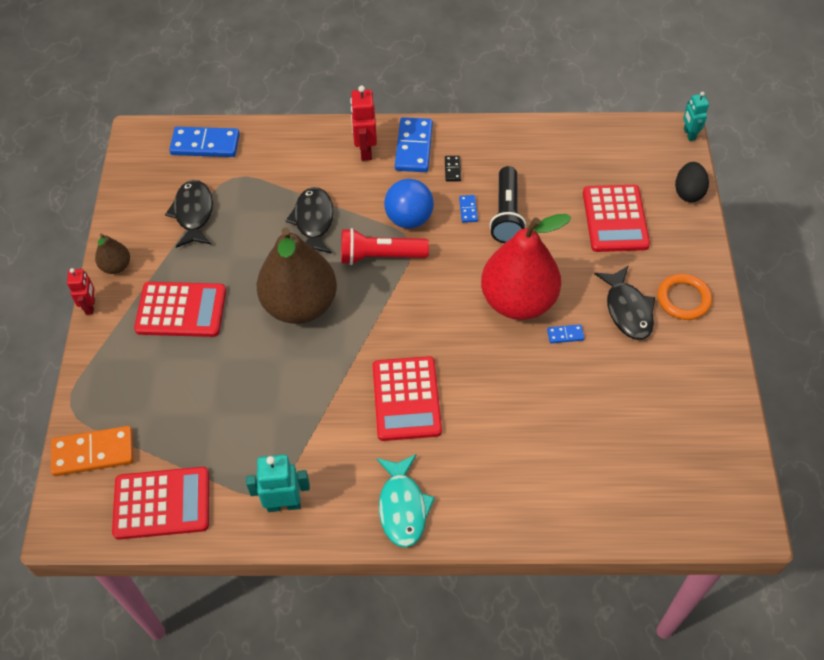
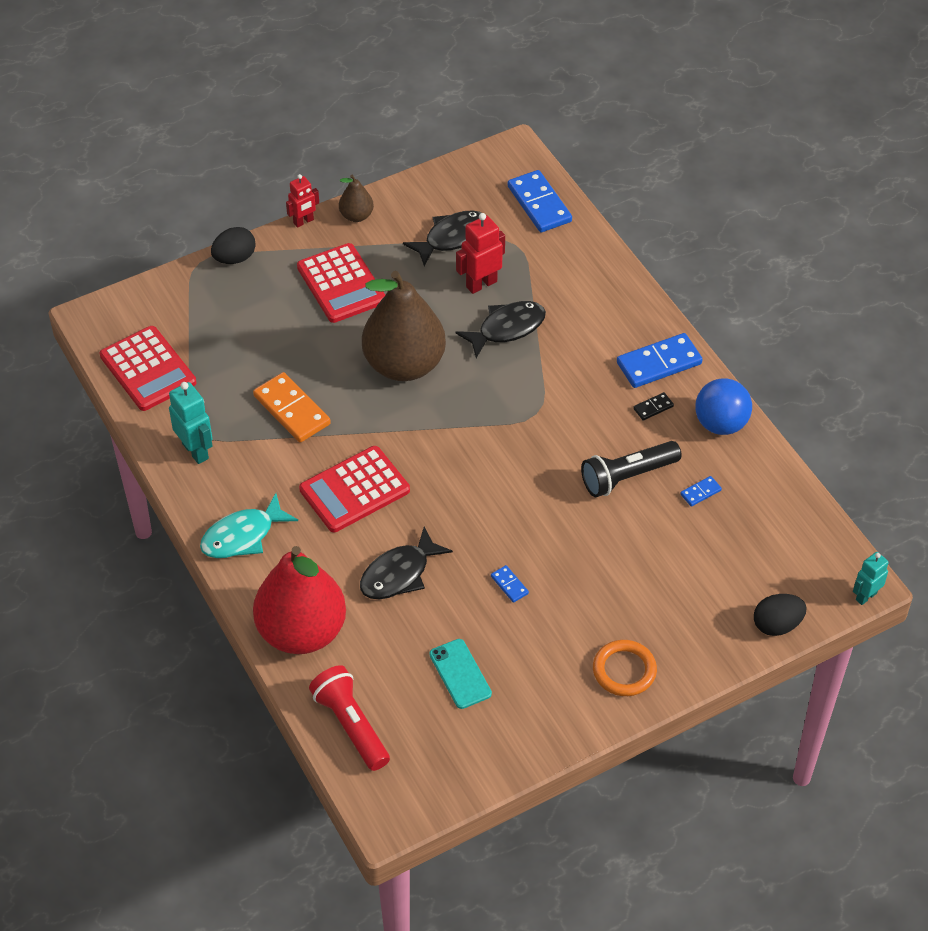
camera: 60 degrees right, 5 degrees down
orange domino [51,426,134,476] -> orange domino moved to [253,372,331,443]
red flashlight [341,228,429,265] -> red flashlight moved to [309,665,390,771]
red robot [350,86,377,161] -> red robot moved to [456,213,505,294]
blue ball [384,179,434,229] -> blue ball moved to [695,378,752,435]
blue domino [459,195,478,223] -> blue domino moved to [680,476,722,507]
red pear [481,214,571,320] -> red pear moved to [253,546,346,654]
red calculator [583,185,650,252] -> none
black fish [594,265,655,340] -> black fish moved to [360,527,453,599]
none -> black egg [211,227,256,264]
none -> turquoise phone [429,639,492,709]

